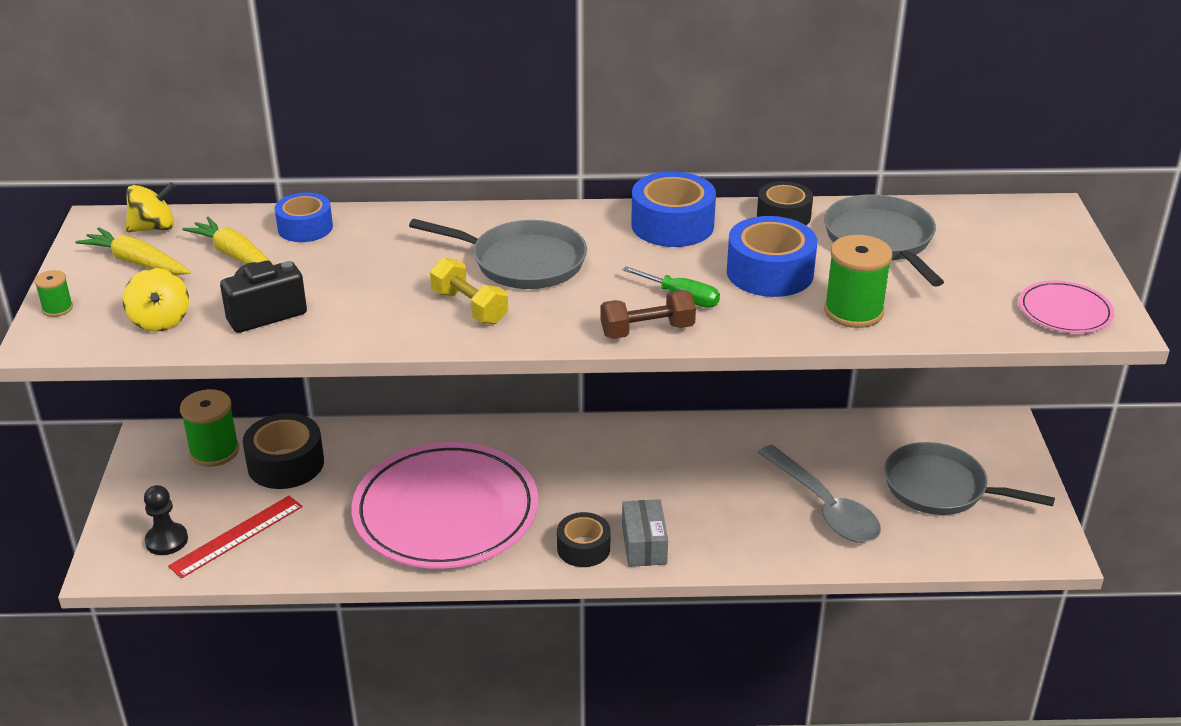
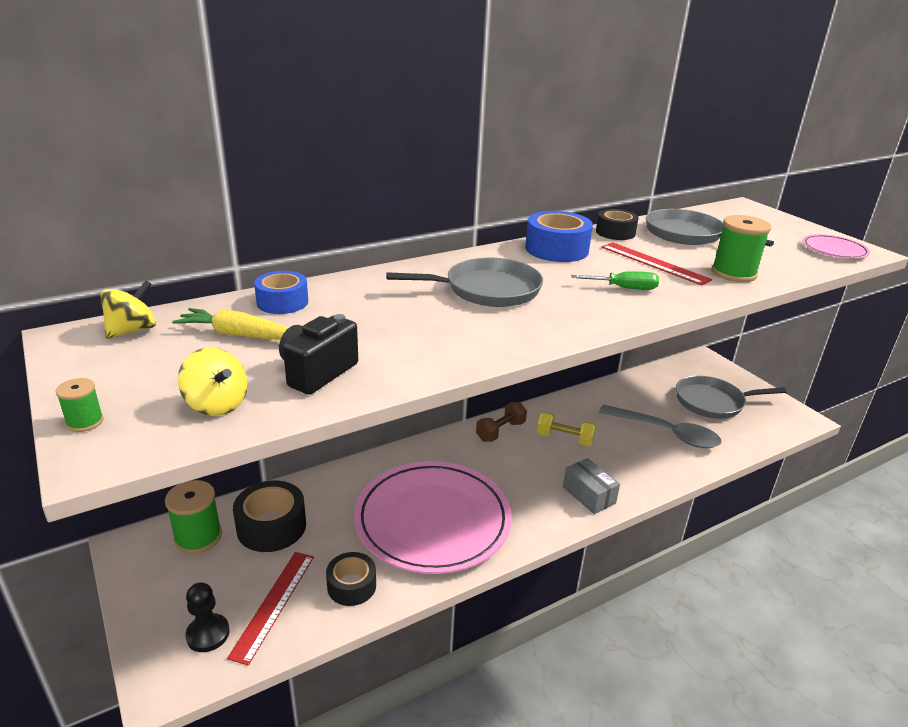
camera: 30 degrees left, 5 degrees down
yellow carrot [76,227,191,275] -> none
yellow dumbbell [430,257,508,324] -> yellow dumbbell moved to [537,412,596,446]
black tape [557,512,611,567] -> black tape moved to [326,552,376,606]
brown dumbbell [601,290,696,339] -> brown dumbbell moved to [476,402,527,442]
blue tape [727,216,817,297] -> red ruler [602,242,712,285]

